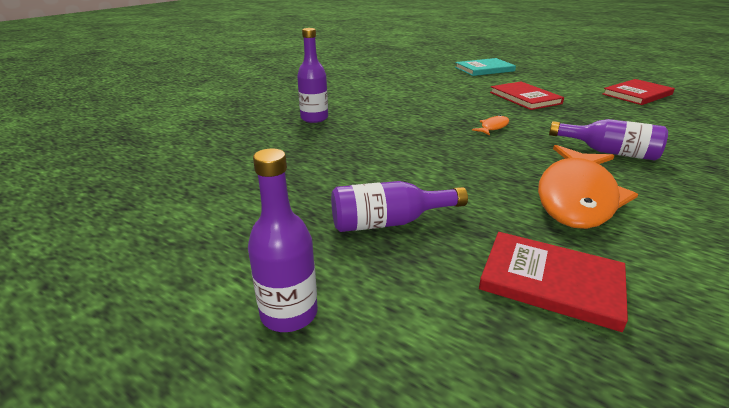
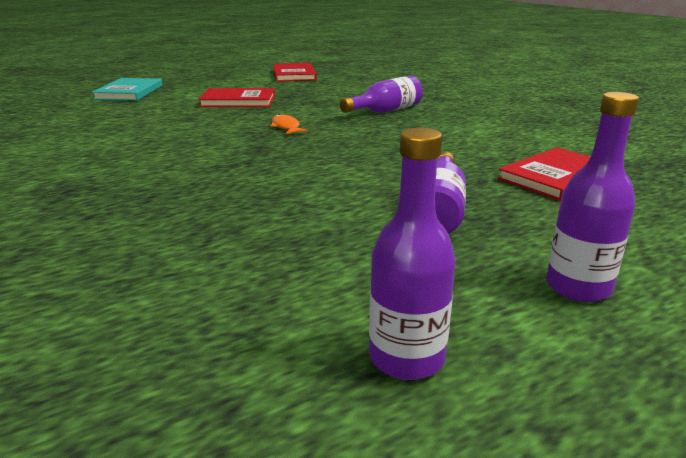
camera: 65 degrees left, 5 degrees down
purple bottle [297,28,328,123] -> purple bottle moved to [369,127,456,380]
orange fish [538,145,638,229] -> none

